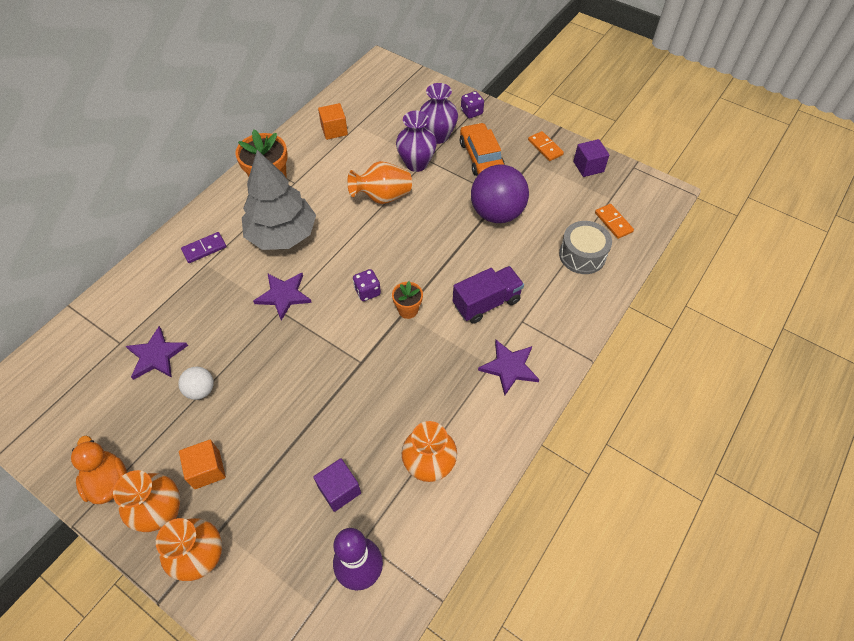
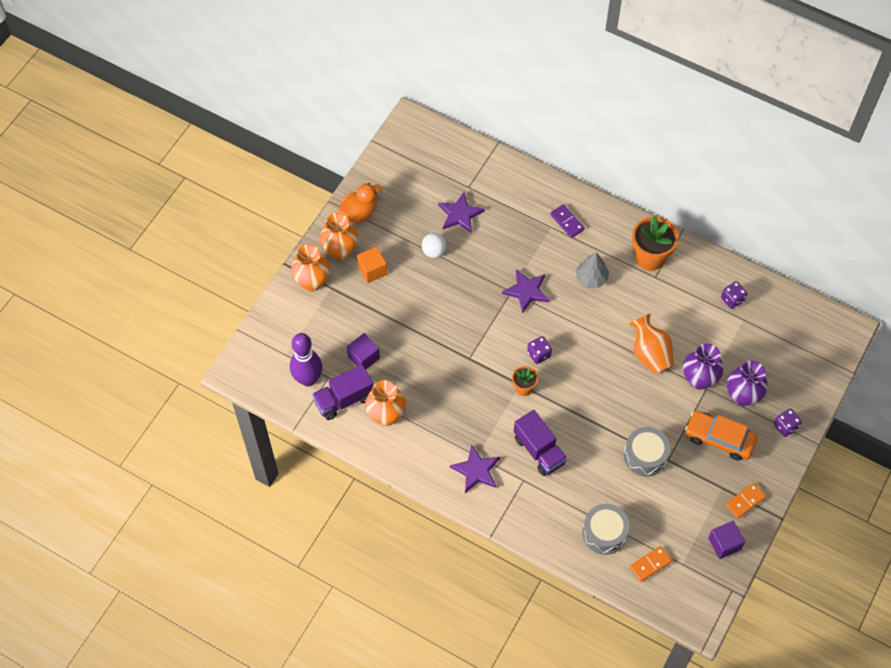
camera: 85 degrees right, 5 degrees up
grey tree [242,150,316,250] -> grey tree [576,253,609,288], size x0.51
orange cube [318,103,348,140] -> purple dice [721,281,747,309]
orange car [460,123,505,176] -> orange car turned 135 degrees counterclockwise [685,411,758,461]
purple ball [471,165,529,223] -> grey drum [624,427,670,477]
none -> purple truck [312,365,373,420]

